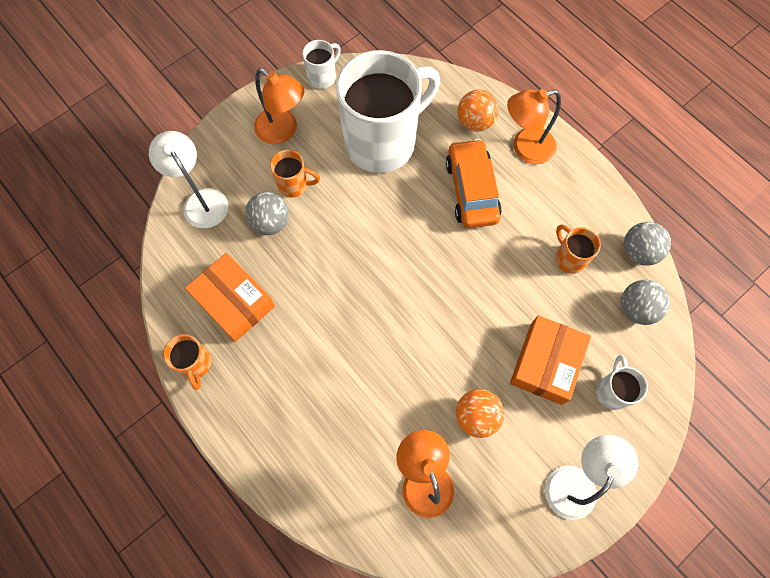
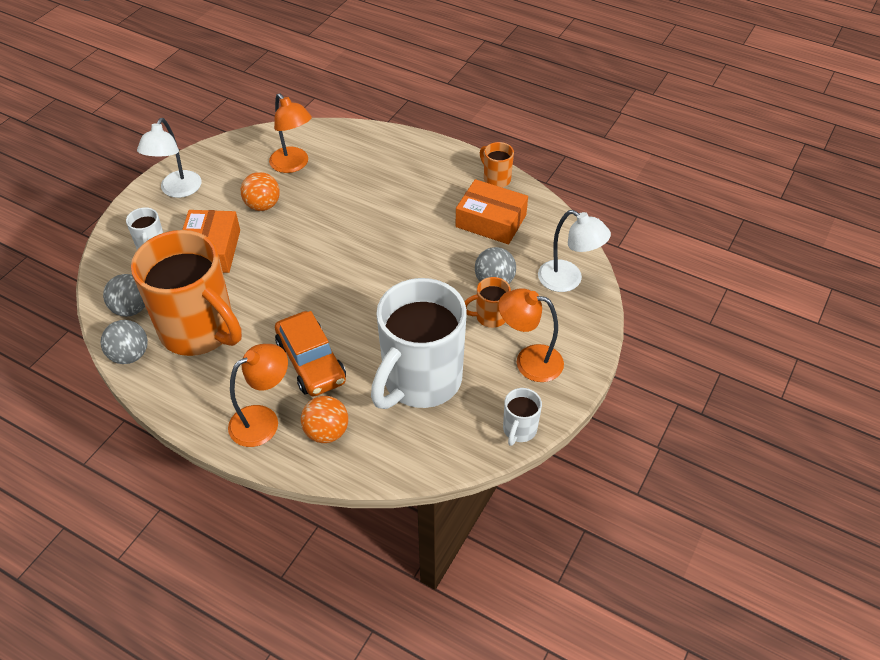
camera: 160 degrees right, 20 degrees down
orange mug [555,224,601,274] -> orange mug [131,230,242,356], size x2.38

